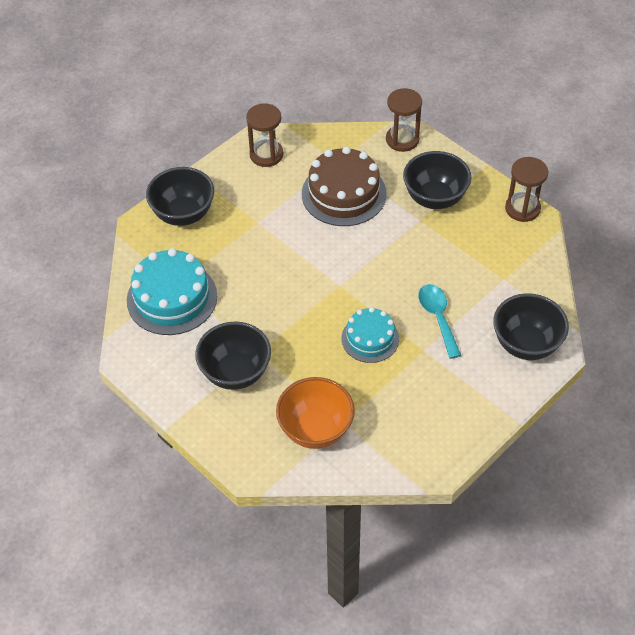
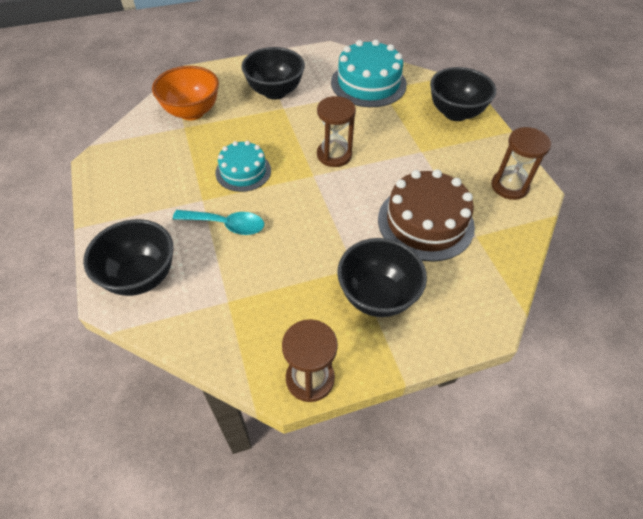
camera: 115 degrees right, 0 degrees up
brown hourglass [386,88,422,152] -> brown hourglass moved to [317,96,356,167]

